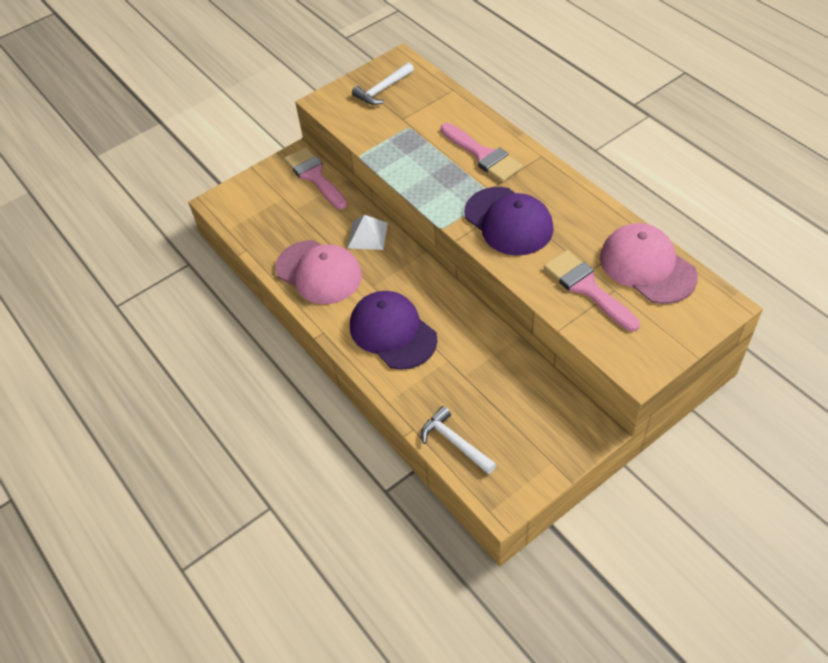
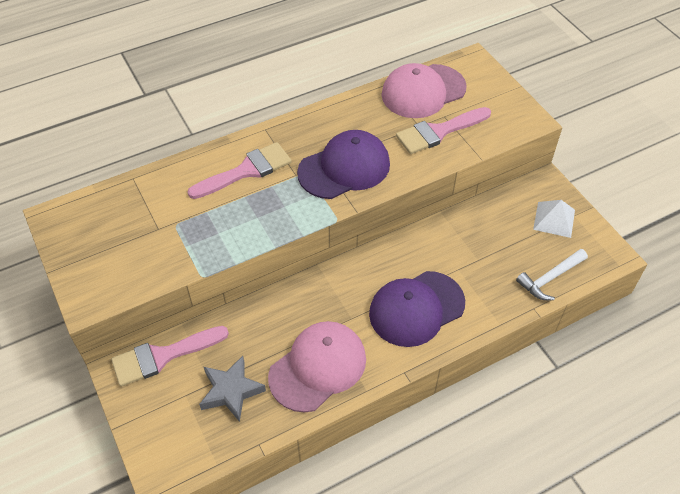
camera: 85 degrees left, 0 degrees up
white pyramid [347,215,388,250] -> white pyramid moved to [533,200,575,238]
white hammer [352,62,414,105] -> none
none -> grey star [199,356,266,422]

